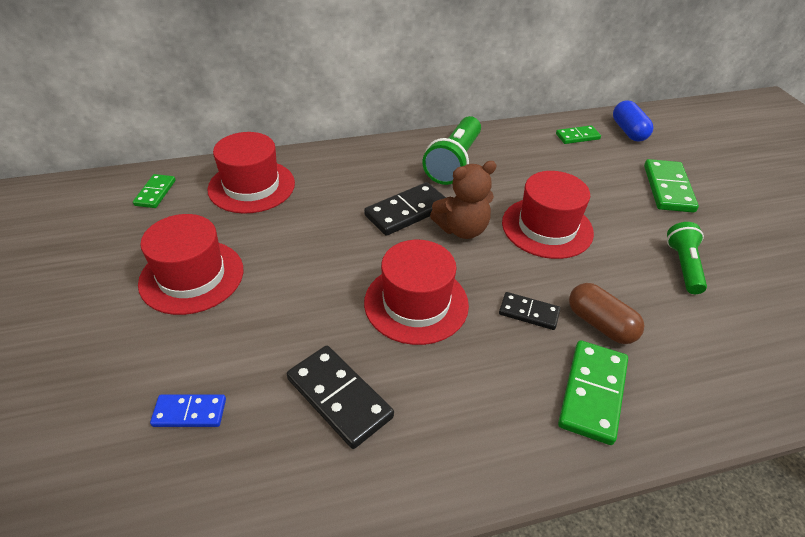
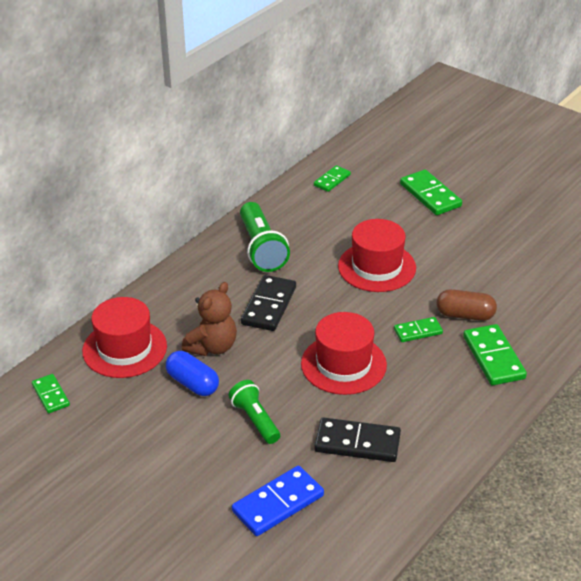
camera: 35 degrees left, 5 degrees down
red hat [138,214,243,315] -> none
blue domino [150,394,226,427] -> blue domino [232,466,324,536], size x1.66
brown teddy bear [430,161,497,239] -> brown teddy bear moved to [182,282,237,356]
black domino [499,292,560,330] -> green domino [394,317,443,342]
blue capsule [613,101,653,142] -> blue capsule moved to [166,351,219,396]
green flashlight [667,222,707,294] -> green flashlight moved to [229,380,280,444]

